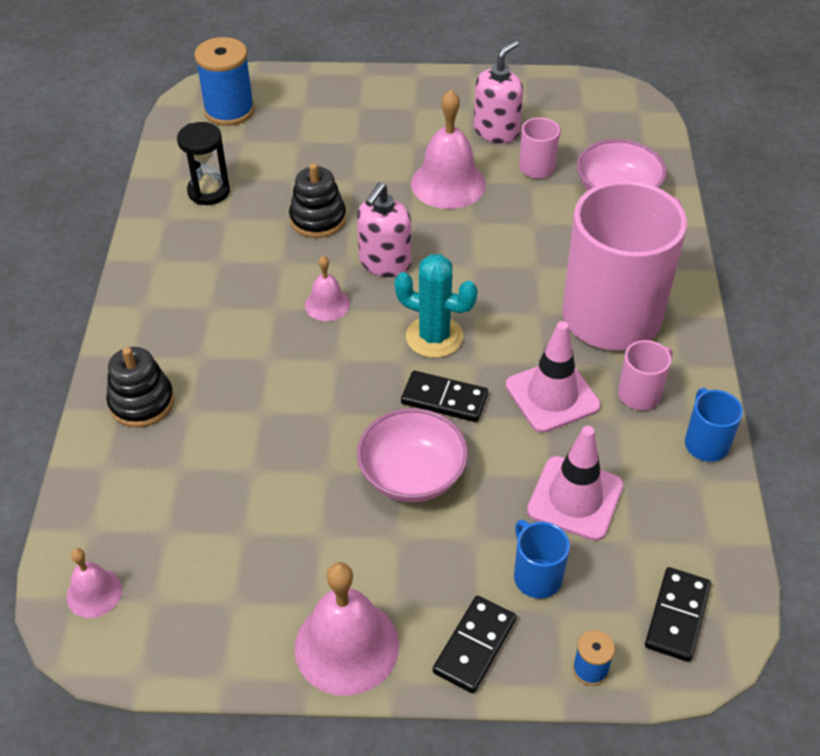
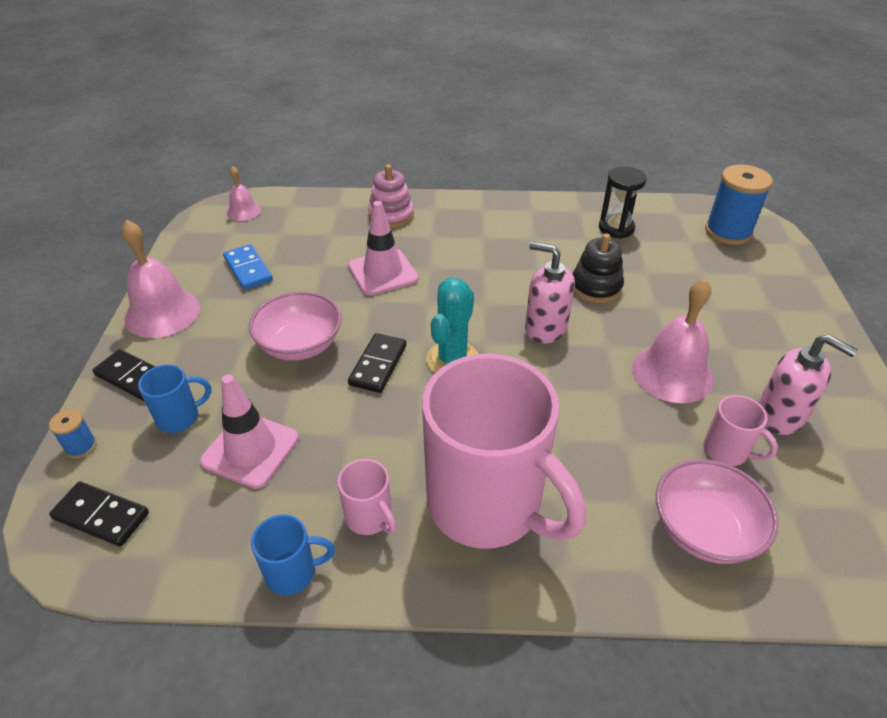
camera: 90 degrees right, 5 degrees down
black stacking toy [106,347,174,427] -> pink stacking toy [368,164,414,228]
pink bell [305,256,350,321] -> none
pink traffic cone [506,321,601,433] -> pink traffic cone moved to [348,201,419,296]
none -> blue domino [223,244,273,290]

